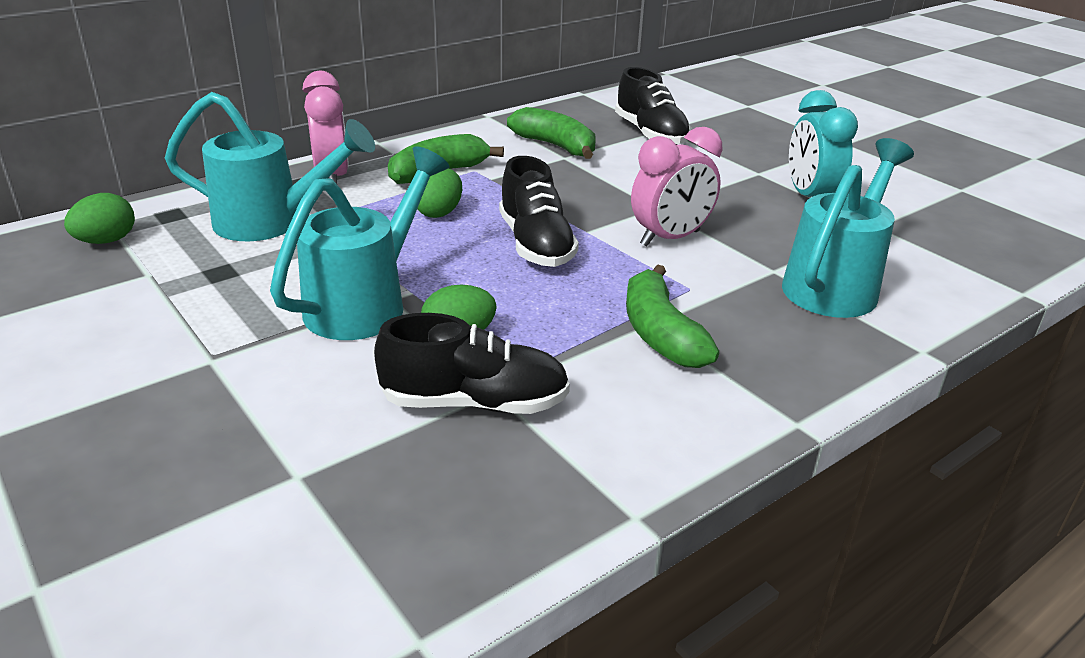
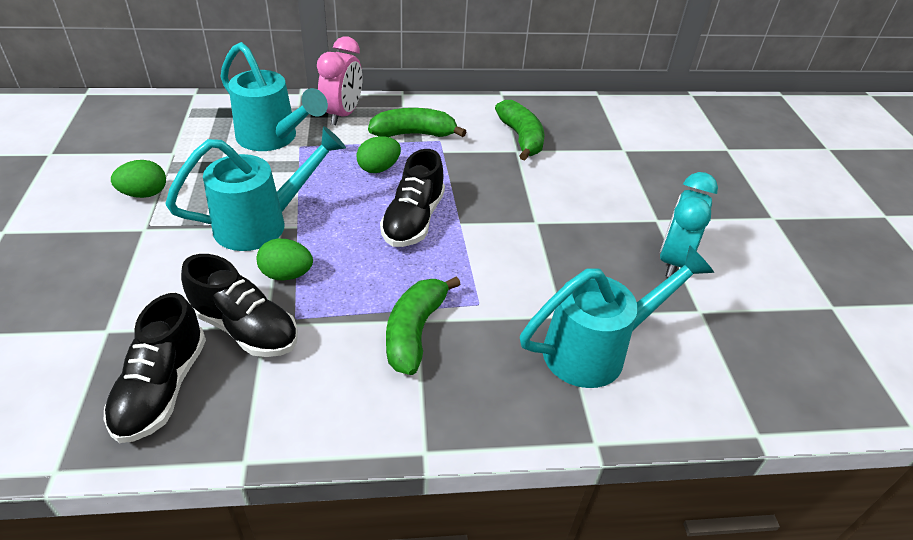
camera: 30 degrees right, 10 degrees up
green egg [64,193,135,244] -> green egg moved to [111,160,166,198]
black shoe [615,67,691,145] -> black shoe moved to [104,293,206,443]
pink clock [631,127,723,247] -> none

